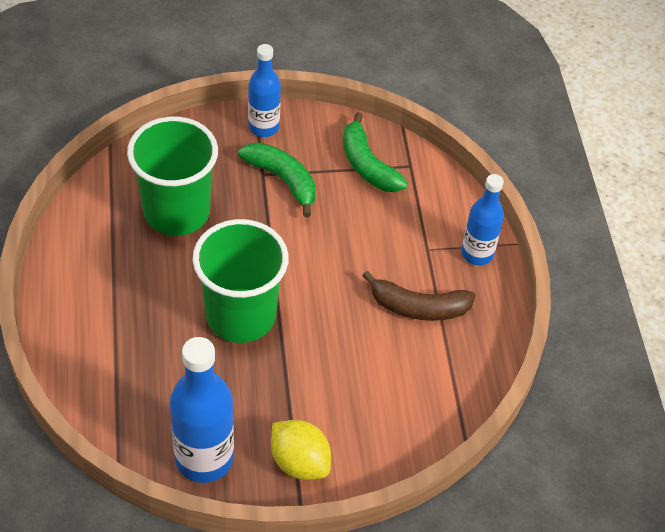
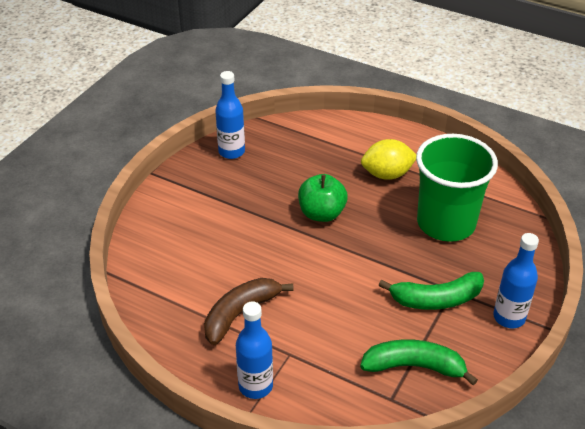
camera: 130 degrees right, 10 degrees down
blue bottle [170,337,234,483] -> blue bottle [215,71,245,159], size x0.64
green cup [192,219,289,343] -> green apple [298,174,348,222]
yellow lemon [271,420,331,480] -> yellow lemon moved to [361,139,416,180]

